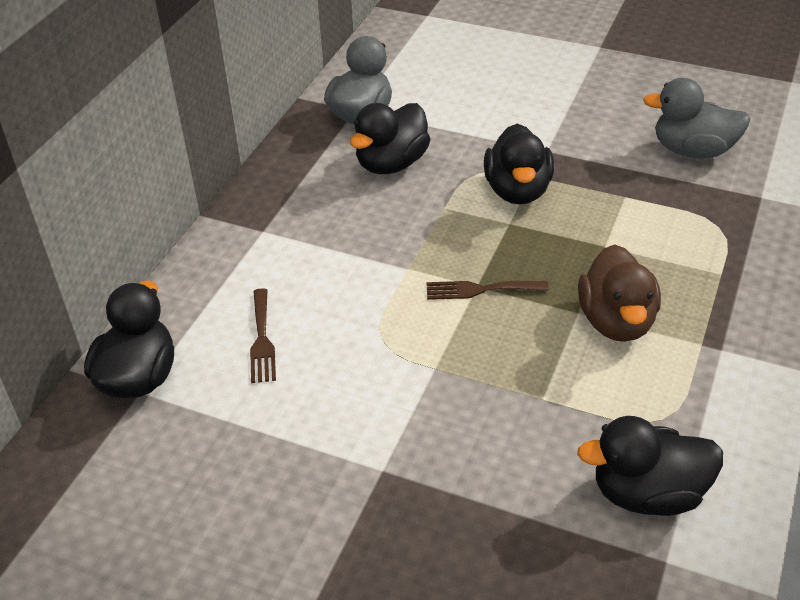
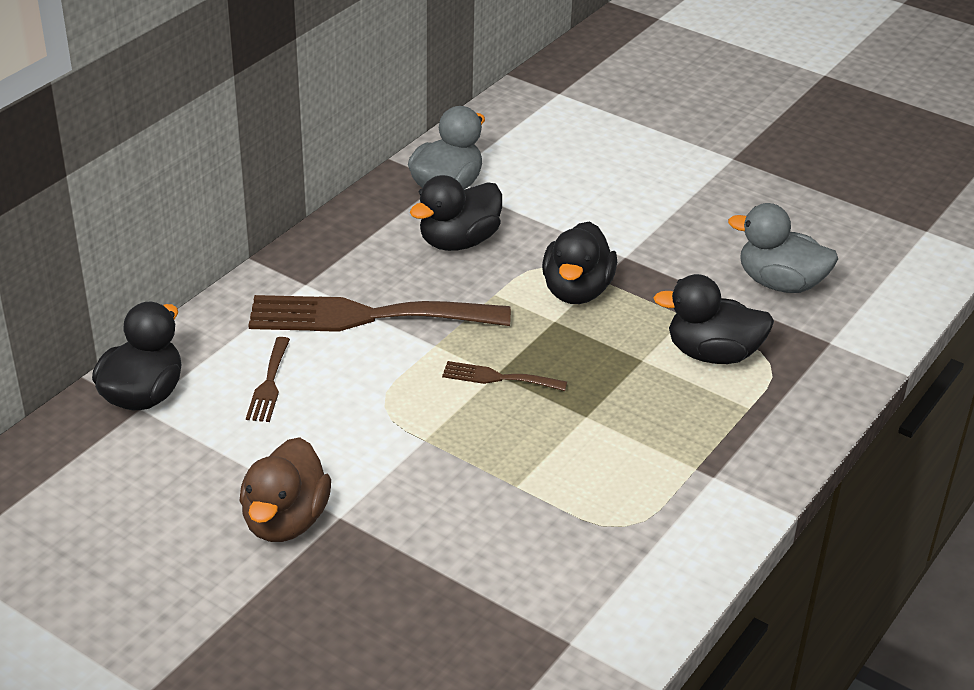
camera: 10 degrees right, 5 degrees down
black duck [577,416,723,516] -> black duck moved to [654,274,774,364]
brown duck [578,244,661,342] -> brown duck moved to [240,437,331,542]
none -> brown fork [248,295,511,332]

